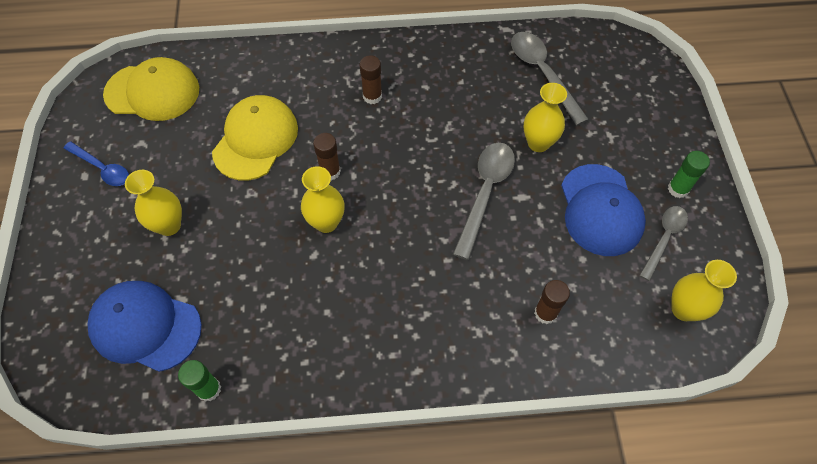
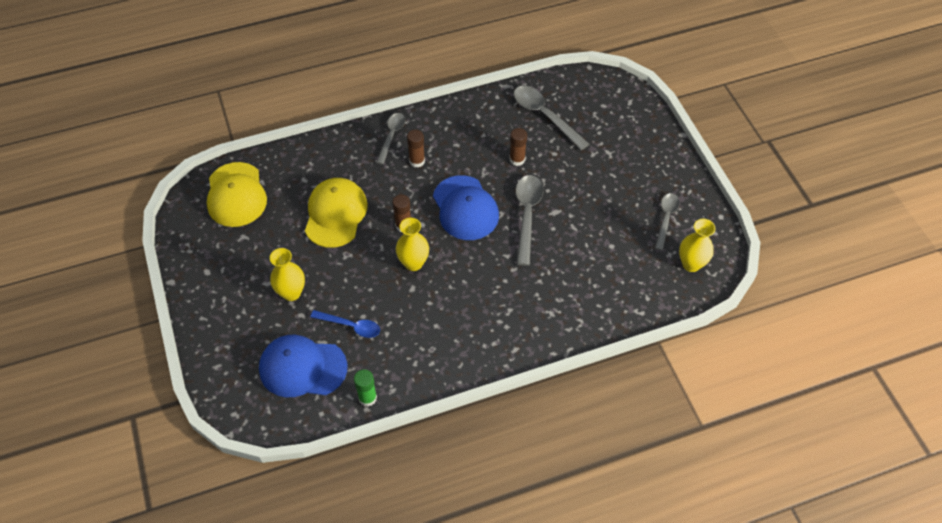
camera: 15 degrees left, 5 degrees down
blue spoon [63,142,129,186] -> blue spoon moved to [310,310,380,338]
yellow cap [103,57,199,121] -> yellow cap turned 90 degrees clockwise [207,162,267,227]
yellow vase [523,83,567,152] -> none
brown glue stick [534,280,570,324] -> brown glue stick moved to [509,128,527,166]
blue cap [561,164,646,256] -> blue cap moved to [433,175,499,240]
green glue stick [668,151,710,198] -> none
none -> grey spoon [376,113,405,164]

